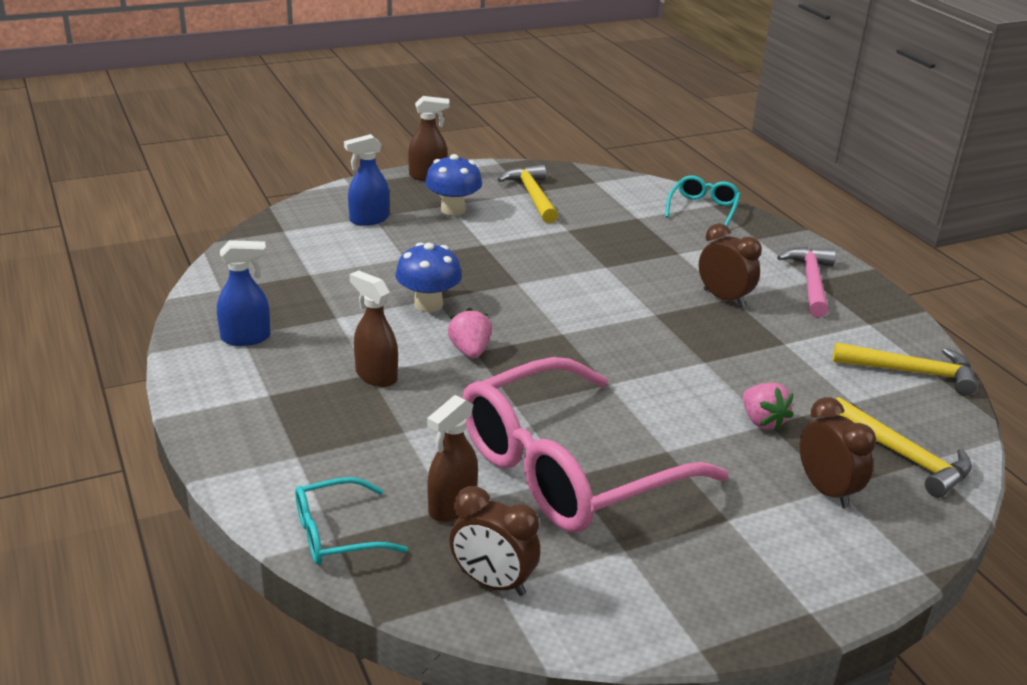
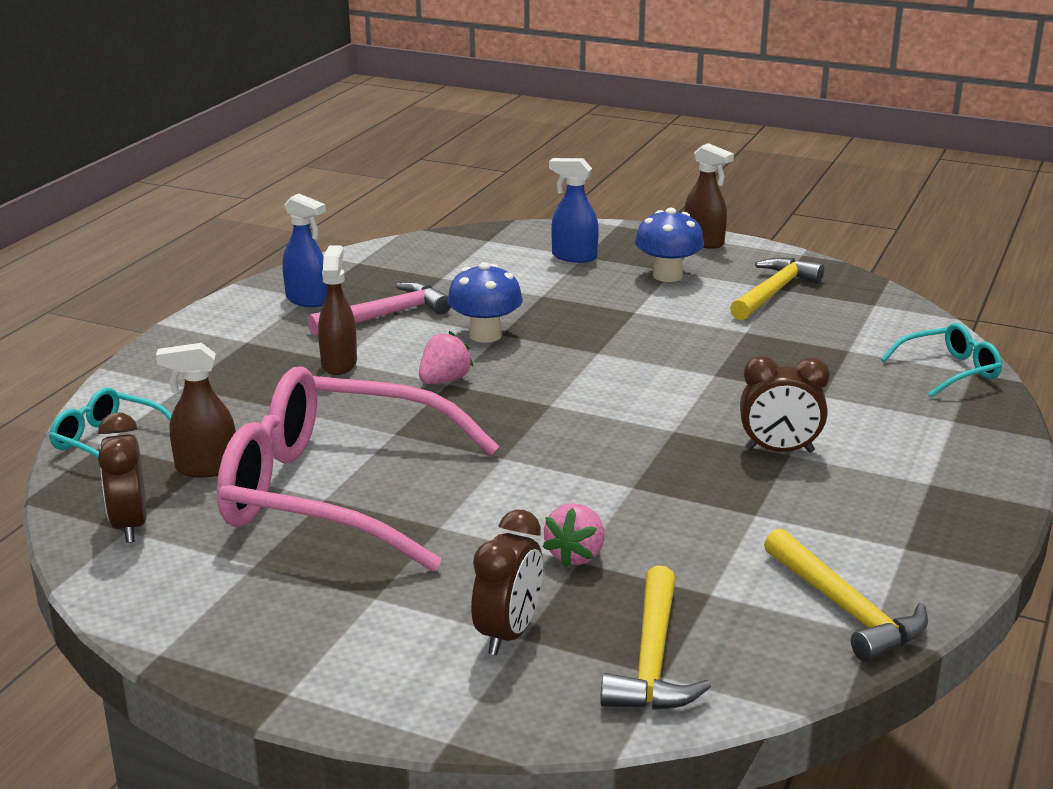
camera: 50 degrees right, 5 degrees down
brown clock [699,223,762,308] -> brown clock turned 90 degrees clockwise [740,356,830,453]
pink hammer [777,247,836,318] -> pink hammer moved to [308,282,451,336]

